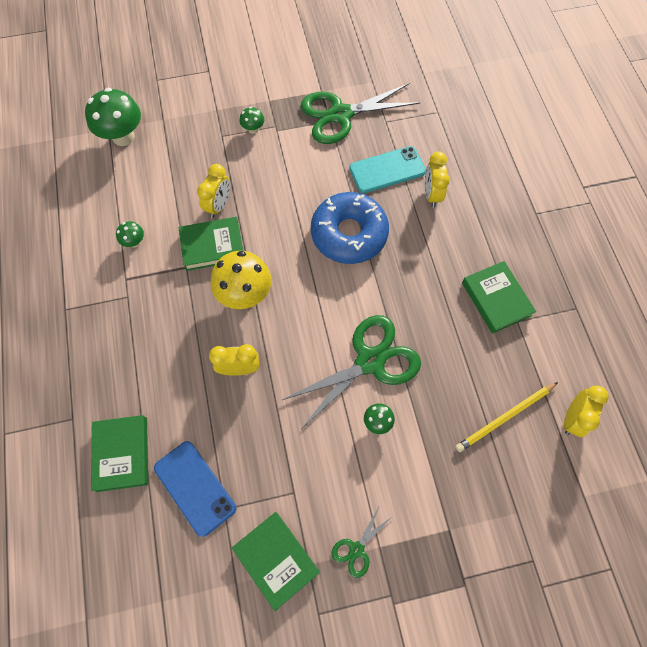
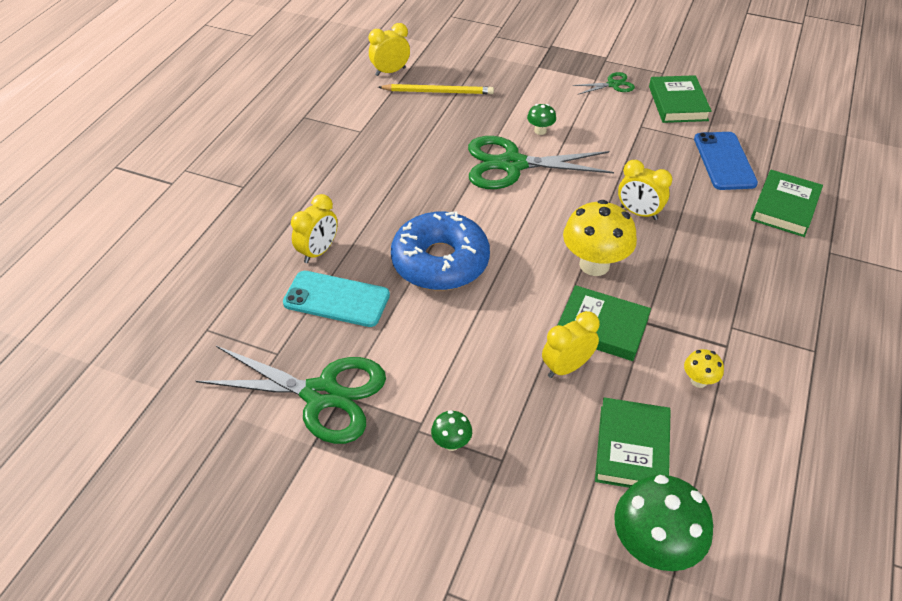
camera: 145 degrees left, 20 degrees down
green mushroom [116,221,144,248] -> yellow mushroom [684,349,724,388]
green book [462,261,536,334] -> green book moved to [595,397,671,488]

